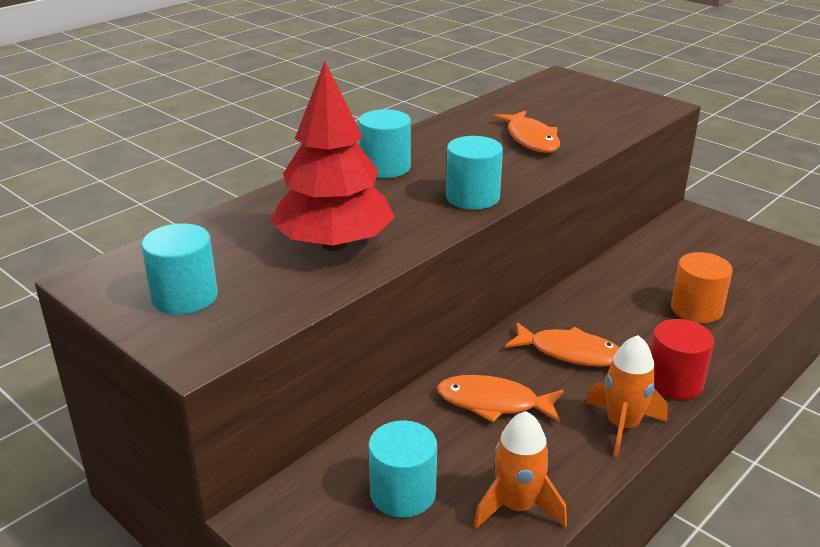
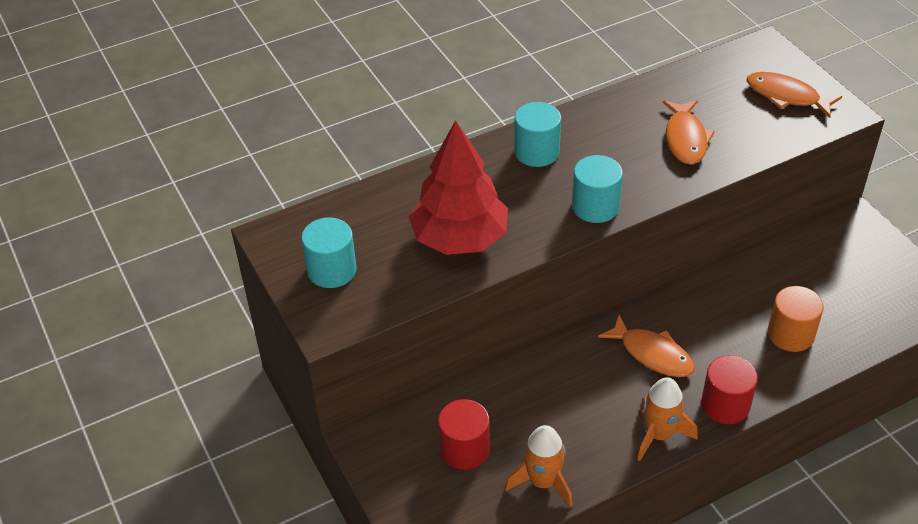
camera: 20 degrees right, 15 degrees up
turquoise cylinder [369,420,437,518] -> red cylinder [438,399,490,470]
orange fish [437,375,563,423] -> orange fish moved to [747,72,842,118]

